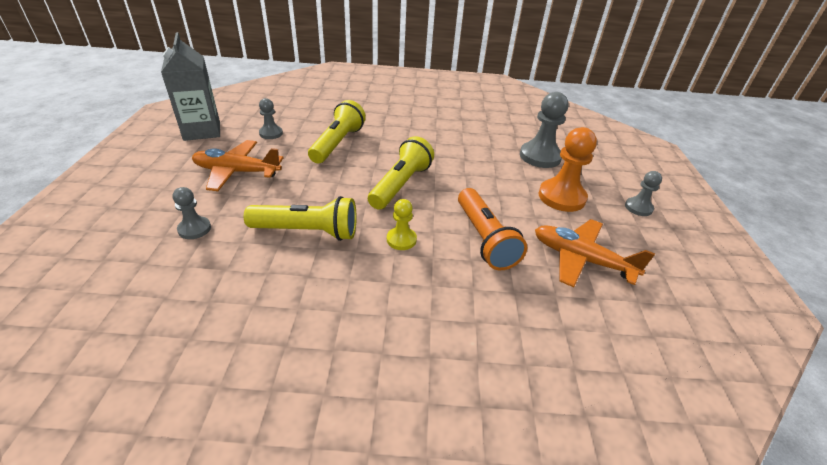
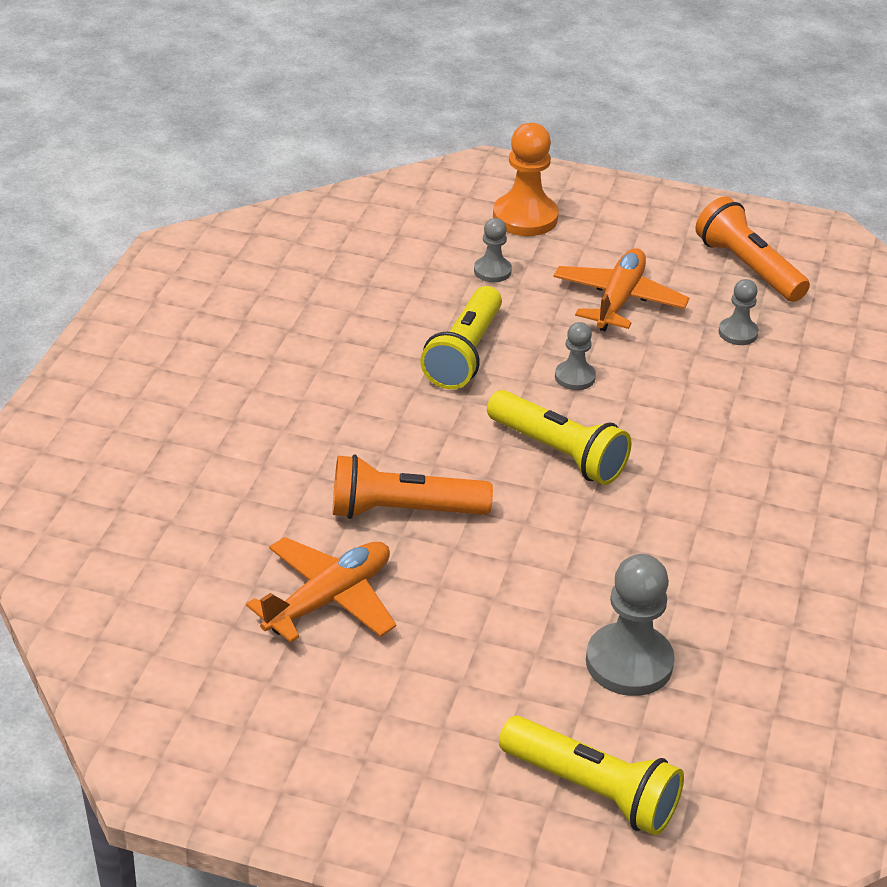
camera: 105 degrees right, 0 degrees up
grey carton [161,32,220,141] -> orange flashlight [695,197,810,302]
yellow flashlight [308,100,366,163] -> yellow flashlight moved to [499,716,684,836]
yellow pawn [387,199,417,250] -> none
orange pawn [539,127,597,212] -> orange pawn moved to [493,123,559,236]
grey pawn [625,171,662,216] -> grey pawn moved to [555,322,596,390]

